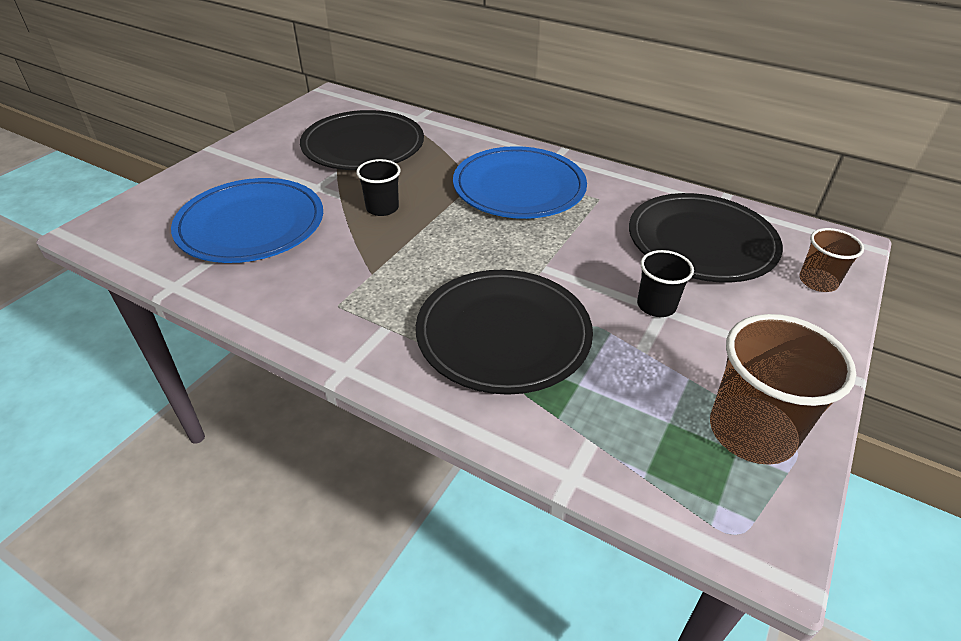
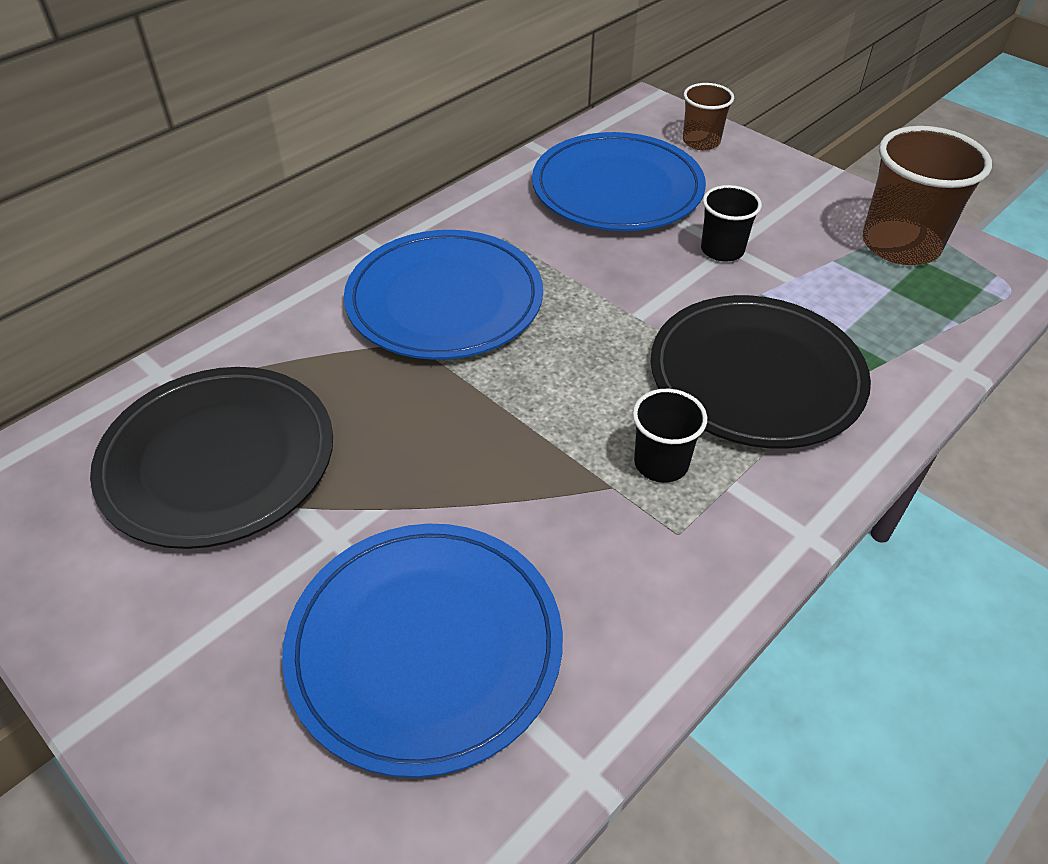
camera: 75 degrees left, 5 degrees up
black cup [356,159,400,216] -> black cup moved to [633,389,707,483]
black plate [629,193,783,283] -> blue plate [532,132,706,231]

